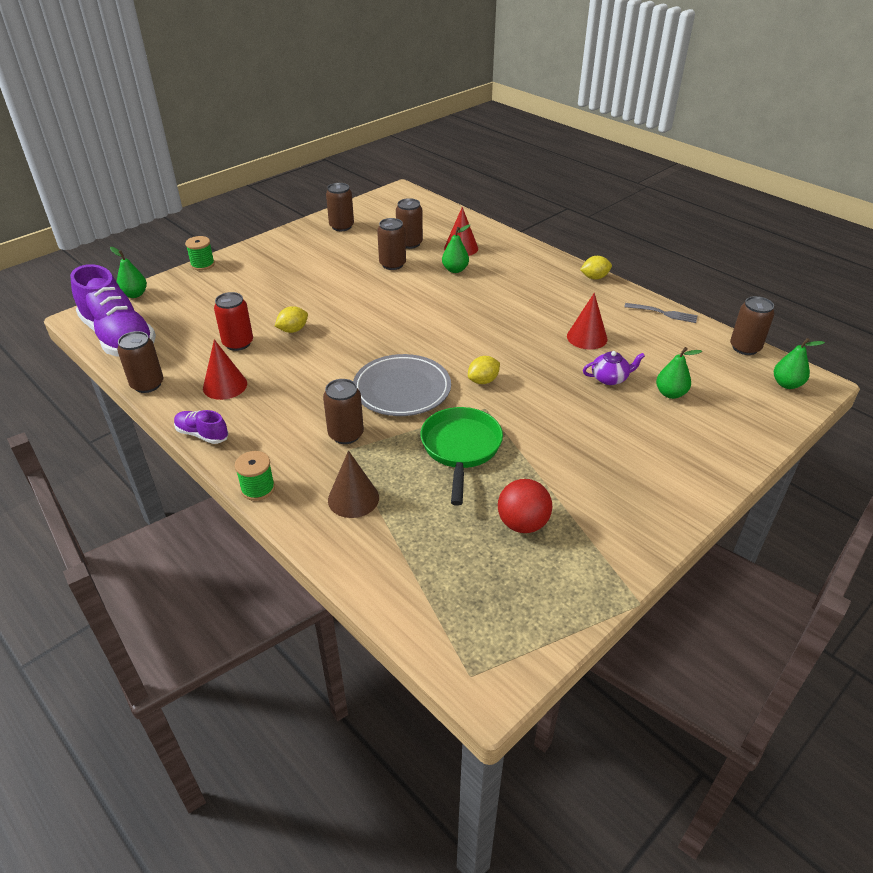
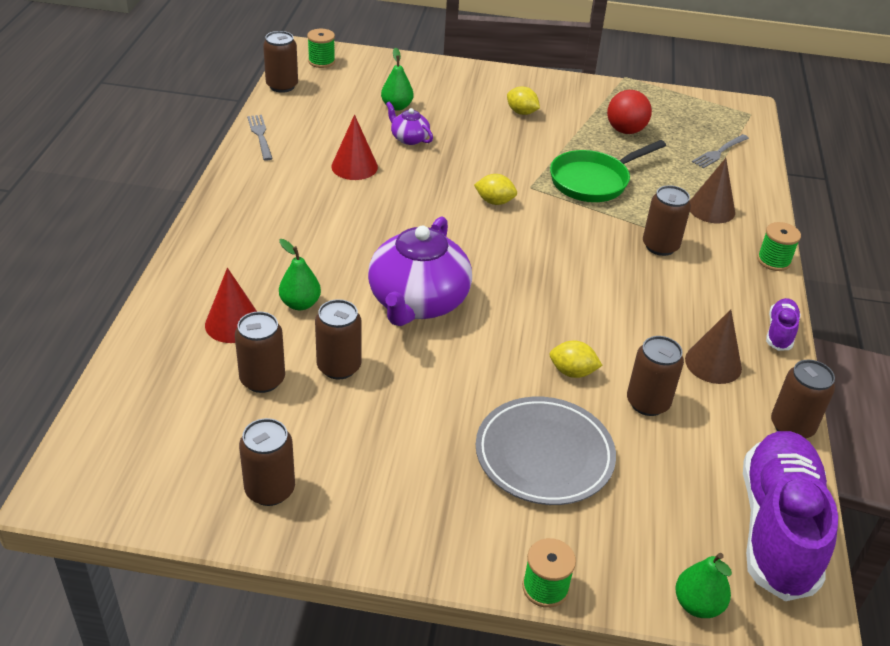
camera: 130 degrees left, 0 degrees up
purple shoe [174,410,229,444] -> purple shoe turned 150 degrees counterclockwise [766,298,801,351]
red cone [203,339,247,400] -> brown cone [685,309,742,384]
red can [214,292,253,351] -> brown can [627,336,684,416]
grey plate [353,354,451,416] -> grey plate moved to [476,397,616,505]
yellow lemon [580,256,612,280] -> yellow lemon moved to [507,86,540,115]
green pear [774,338,825,389] -> green spool [307,29,335,68]
none -> purple teapot [368,216,472,326]
none -> grey fork [692,134,749,168]

